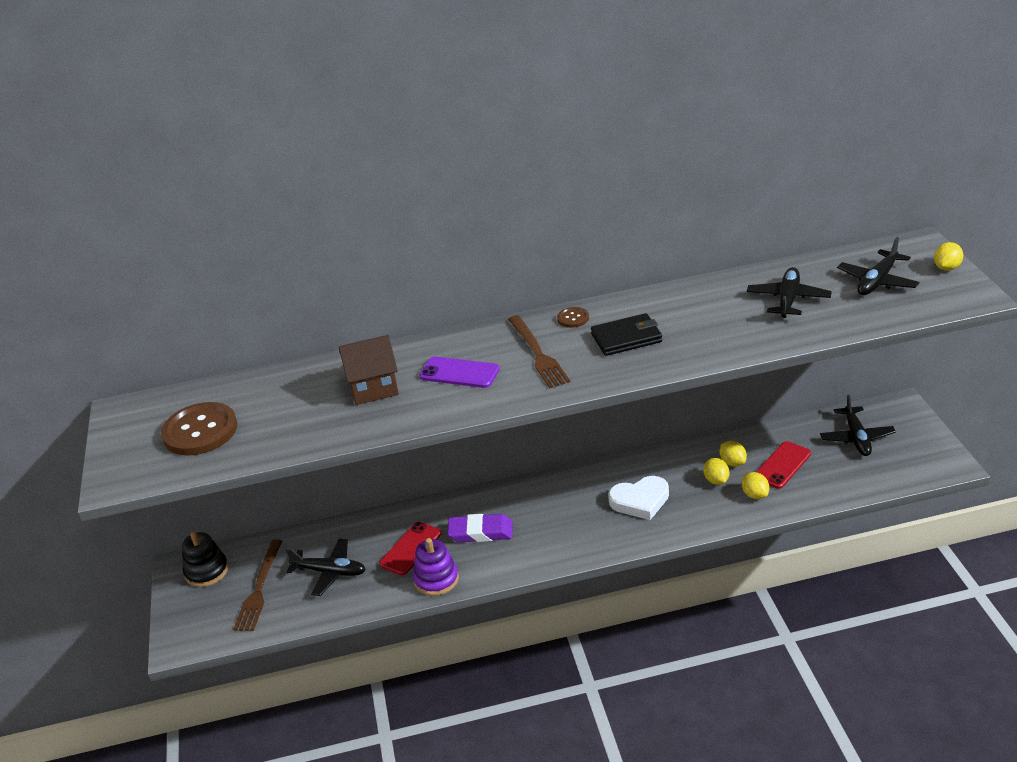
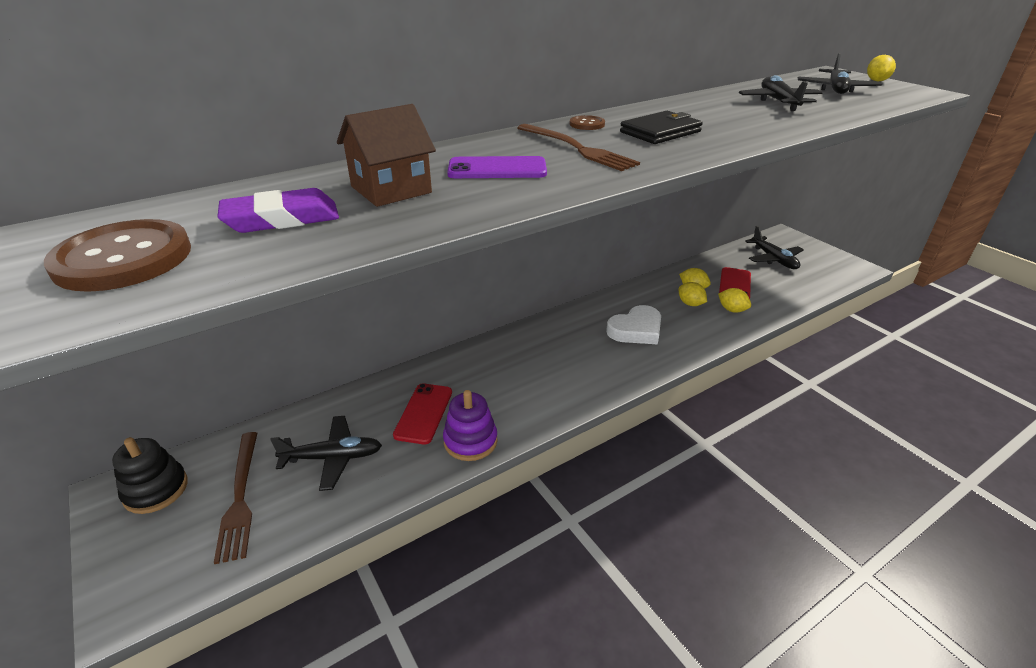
camera: 25 degrees left, 0 degrees up
purple eraser [447,514,513,542] -> purple eraser moved to [217,188,339,233]

